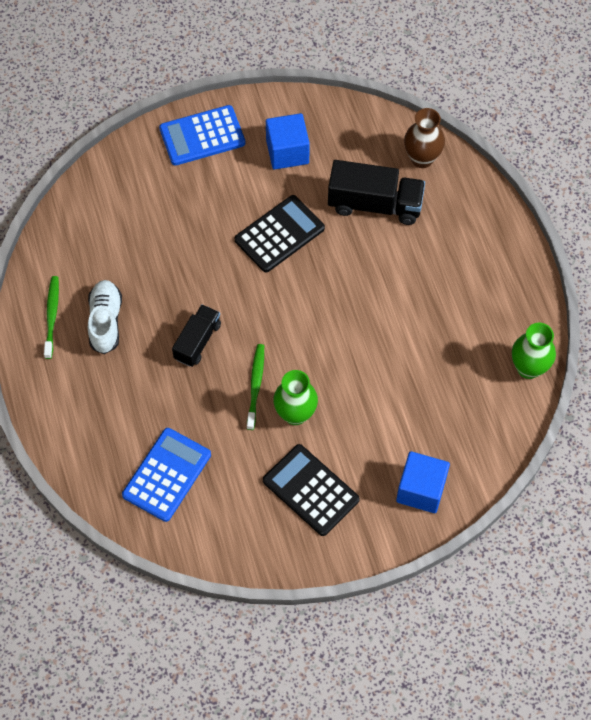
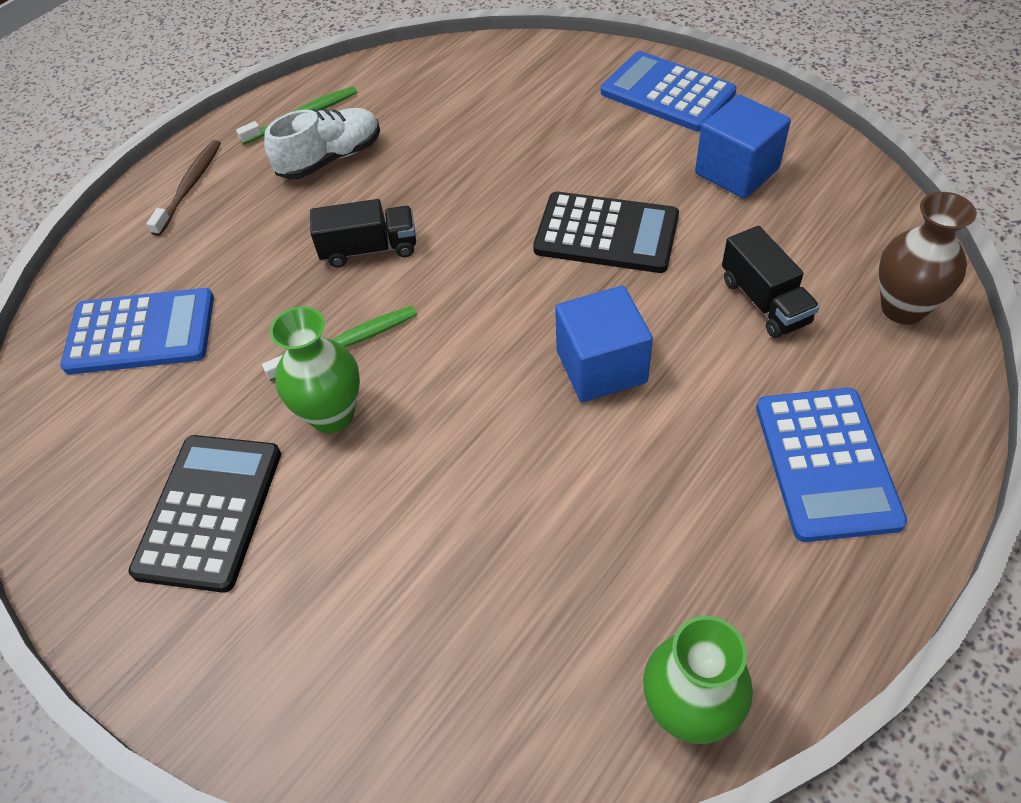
camera: 60 degrees right, 10 degrees down
black truck [328,160,425,225] -> black truck [722,226,820,338], size x0.63
blue cube [396,451,450,513] -> blue cube moved to [555,286,653,402]
none -> brown toothbrush [146,140,221,236]
none -> blue calculator [756,388,907,542]

